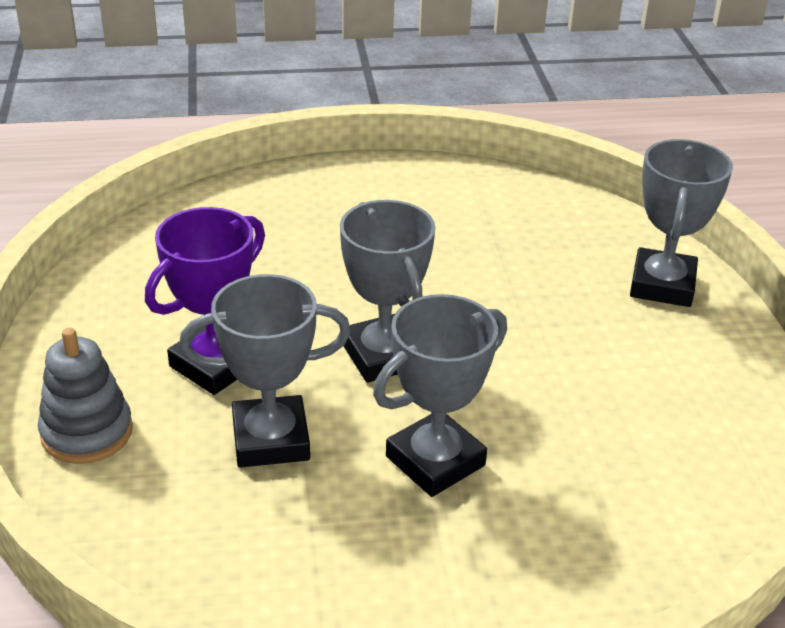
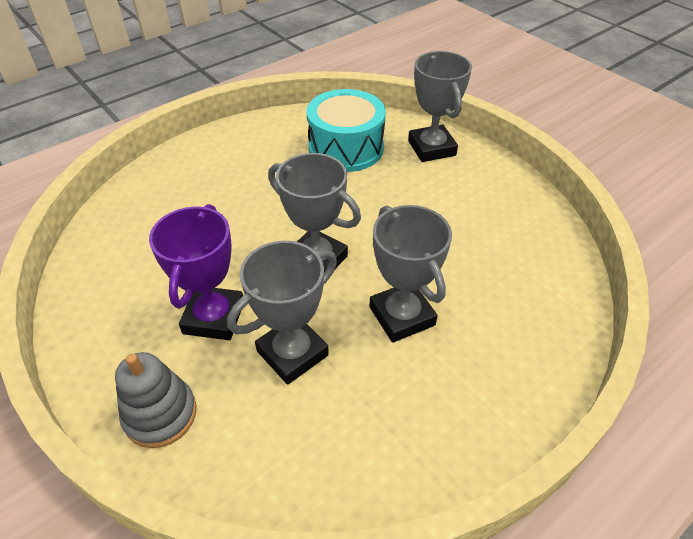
camera: 30 degrees left, 10 degrees up
grey trophy [373,294,507,497] -> grey trophy turned 45 degrees counterclockwise [369,205,452,343]
none -> turquoise drum [307,89,386,172]

